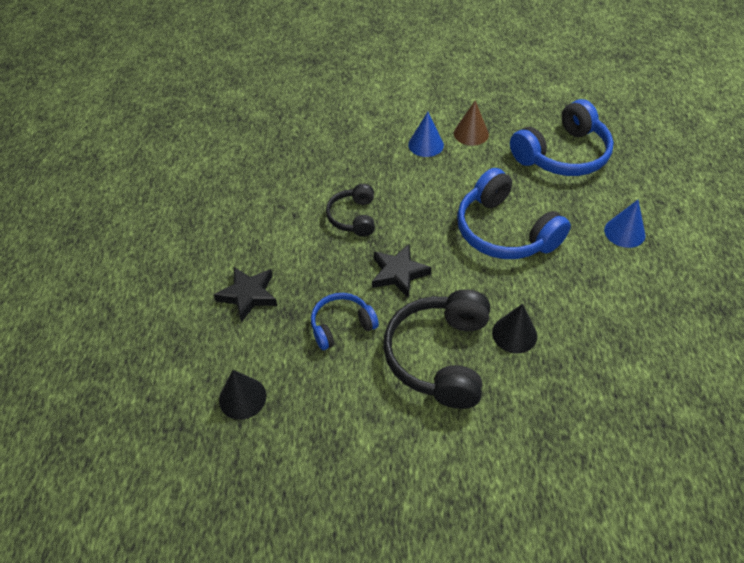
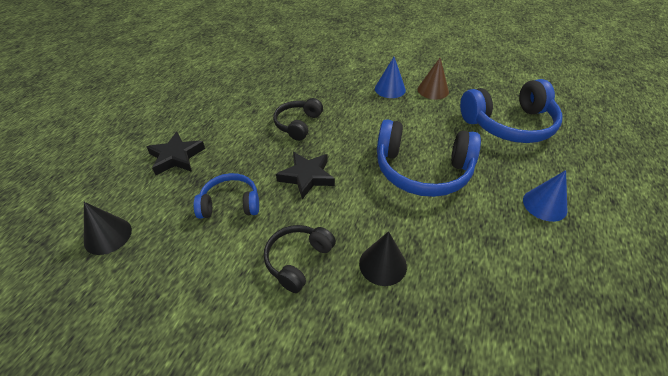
camera: 20 degrees right, 5 degrees down
black headphones [383,289,490,409] -> black headphones [264,225,336,293], size x0.56
blue headphones [457,168,571,259] -> blue headphones turned 60 degrees counterclockwise [377,119,481,197]

